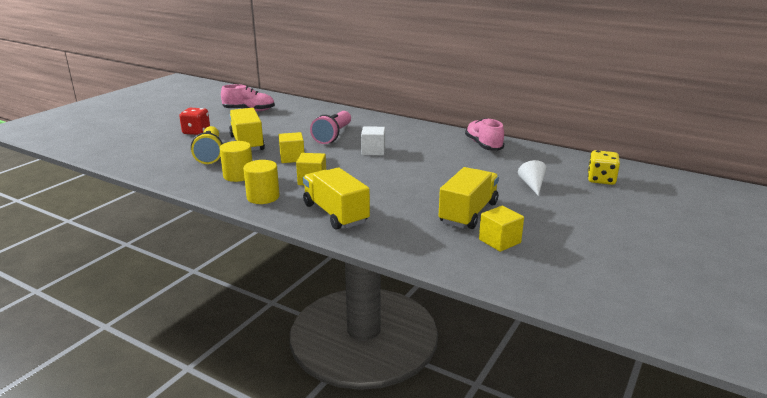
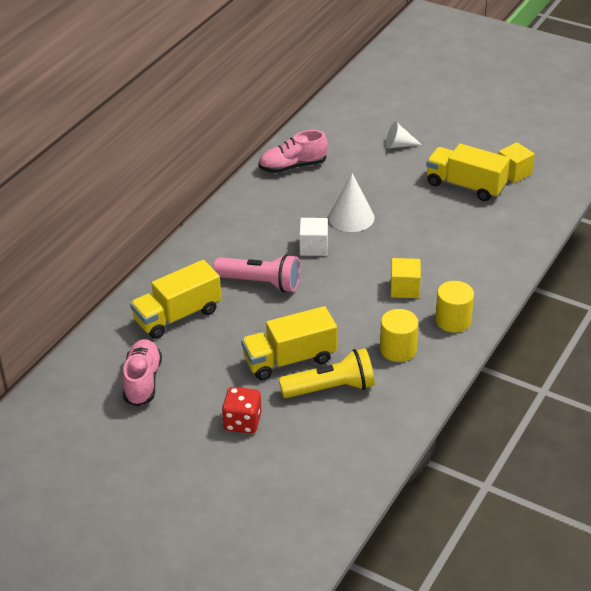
camera: 90 degrees left, 15 degrees up
yellow cube [279,132,304,163] -> none
yellow truck [303,167,370,230] -> yellow truck moved to [130,260,221,339]
yellow dice [588,150,620,185] -> none
none -> white cone [328,173,374,232]

